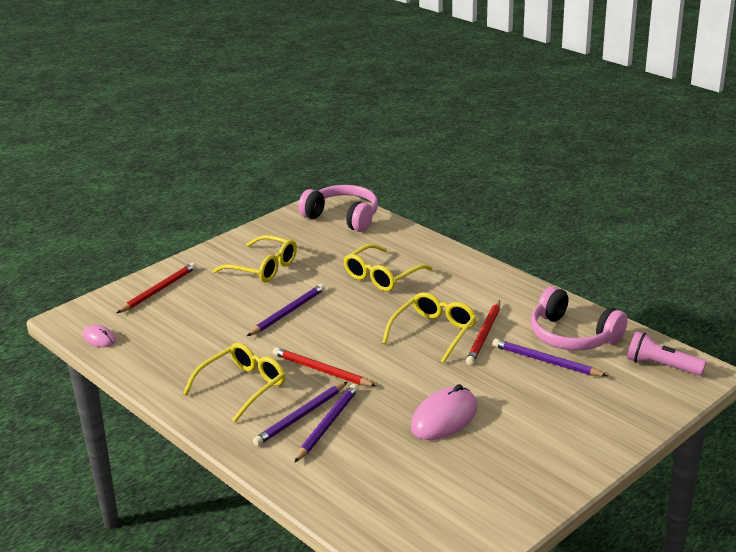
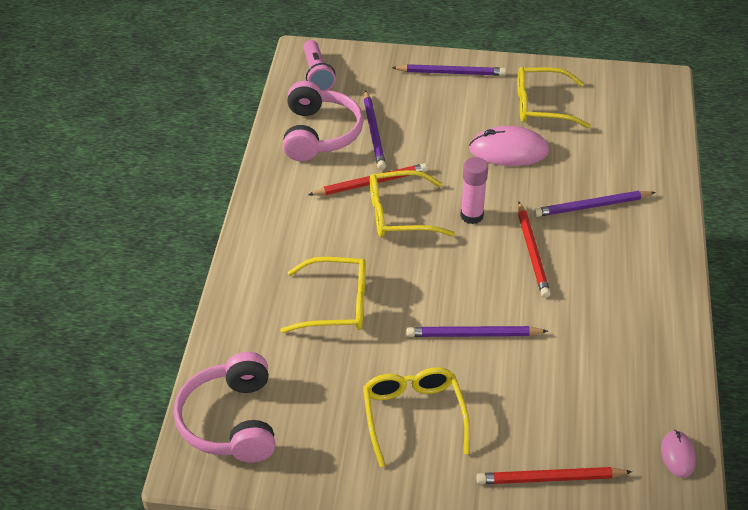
camera: 130 degrees left, 15 degrees up
yellow glasses [183,343,285,423] -> yellow glasses moved to [517,67,591,128]
purple pencil [253,382,347,446] -> purple pencil moved to [391,64,506,76]
none -> pink glue stick [460,157,488,224]

